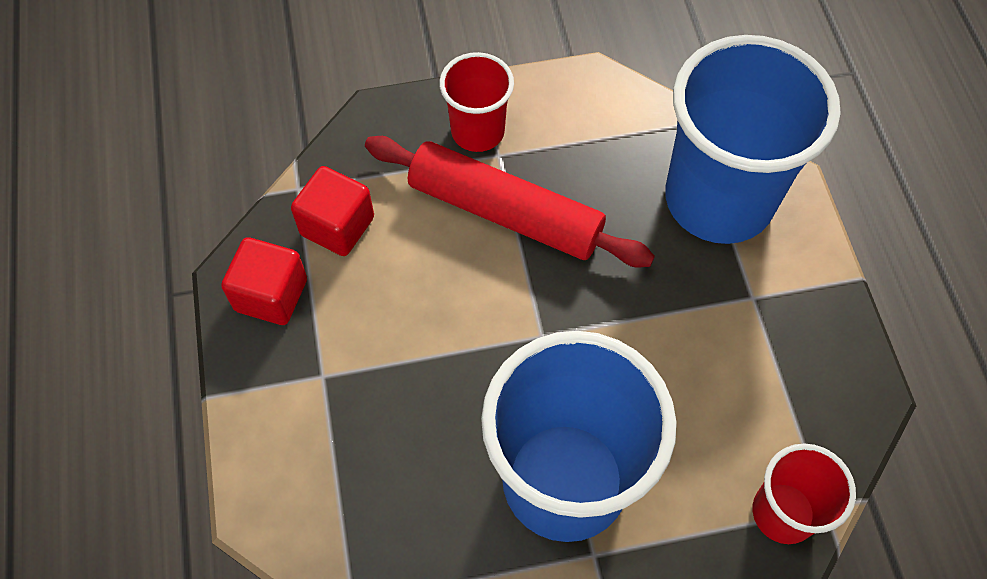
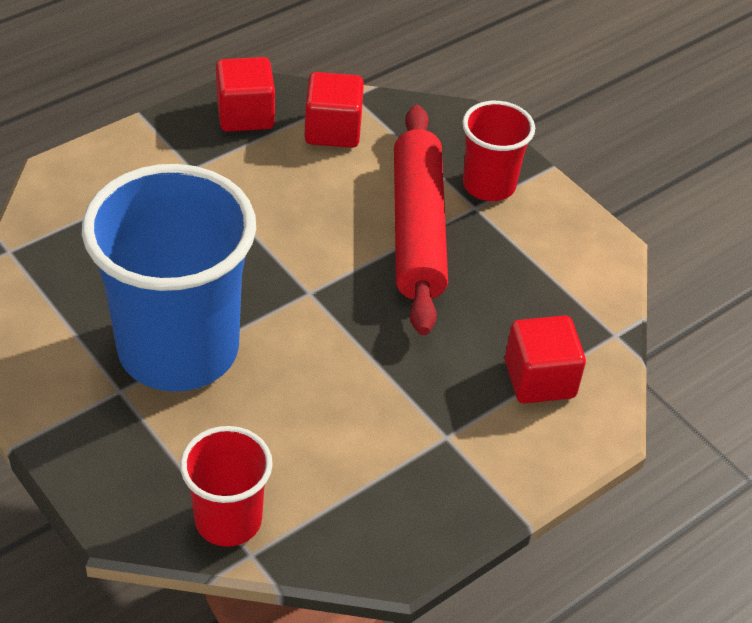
camera: 60 degrees right, 15 degrees down
blue cup [665,35,841,244] -> red cube [505,315,586,403]

